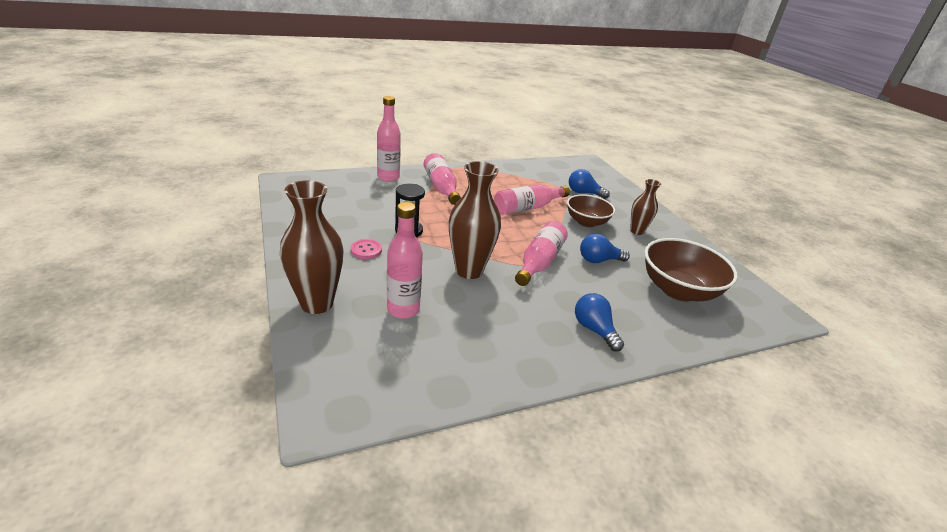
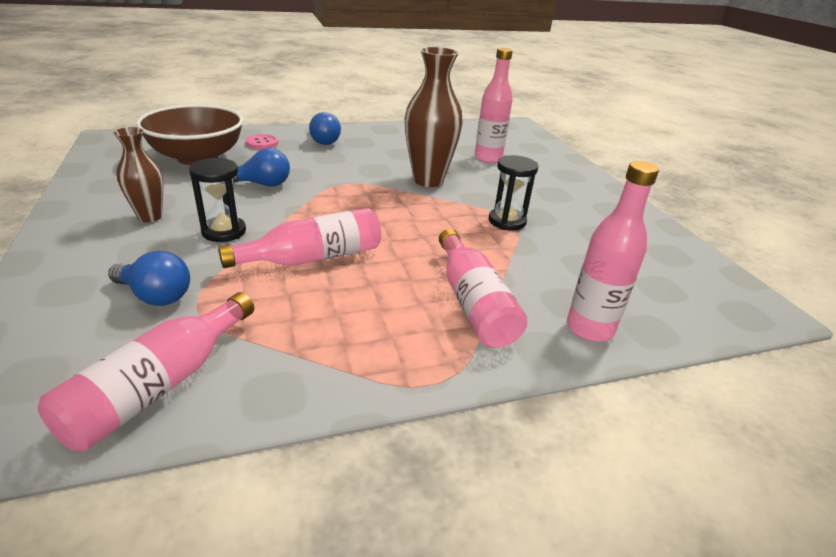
camera: 175 degrees left, 0 degrees up
brown vase [280,180,344,314] -> none
pink button [351,239,382,259] -> pink button moved to [246,134,278,149]
pink bottle [515,221,568,286] -> pink bottle moved to [38,292,254,451]
brown bowl [567,194,615,227] -> black hourglass [189,158,246,242]

